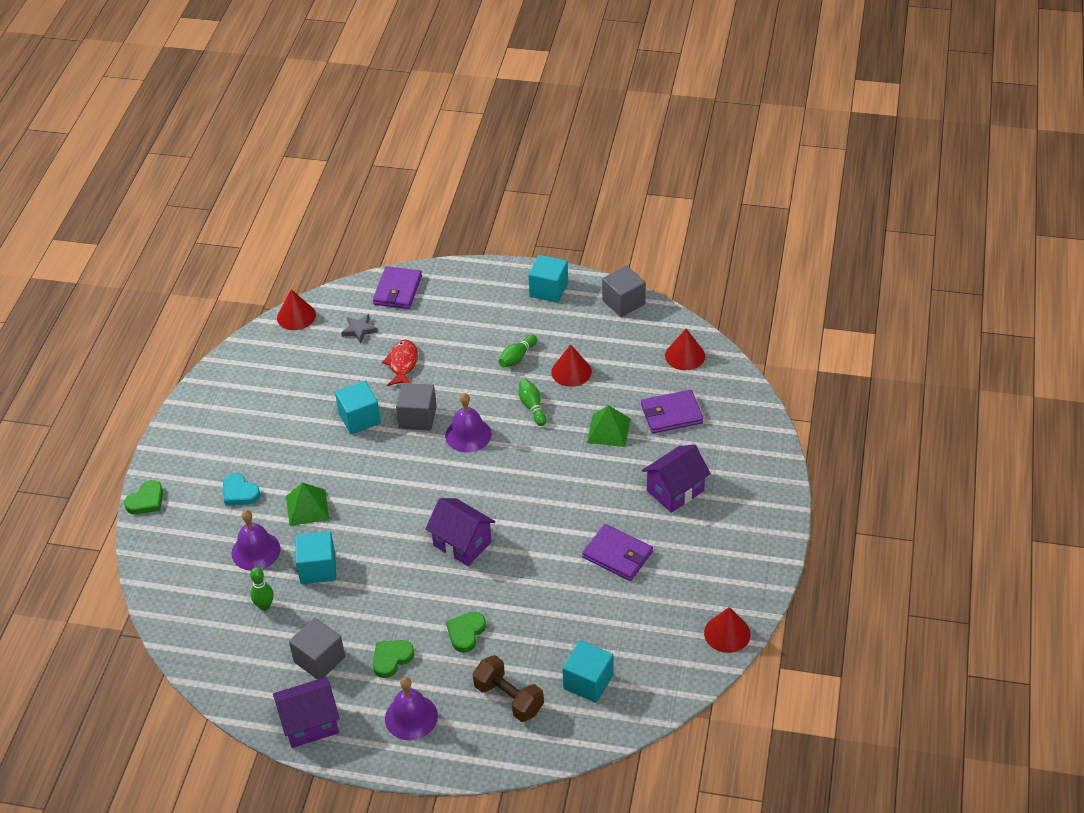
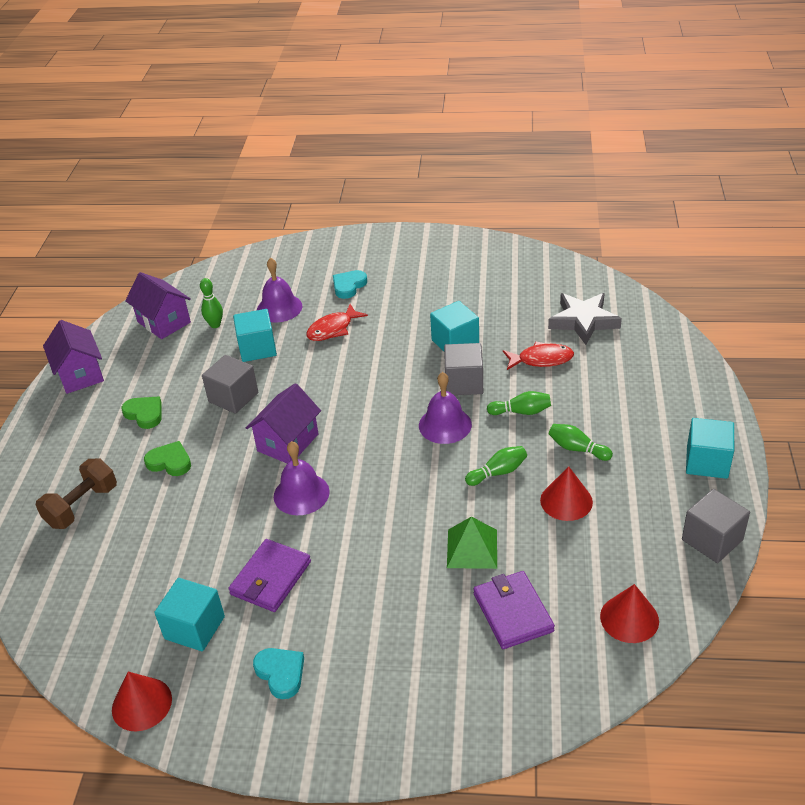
camera: 85 degrees right, 5 degrees down
green heart [124,480,163,514] -> none
red cone [277,289,316,330] -> none
green pyramid [286,483,329,526] -> red fish [306,304,368,341]
grey cube [289,618,345,680] -> grey cube moved to [202,355,258,414]
grey star [341,314,378,343] -> grey star [548,293,622,345], size x1.81
purple wallet [373,266,422,309] -> none
purple bell [385,677,438,740] -> purple bell moved to [274,441,330,515]
turquoise cube [562,640,613,703] -> turquoise cube moved to [154,578,225,651]
purple house [642,444,711,513] -> purple house moved to [125,272,191,339]
none -> turquoise heart [253,648,304,699]
none -> green bowling pin [487,391,551,415]

